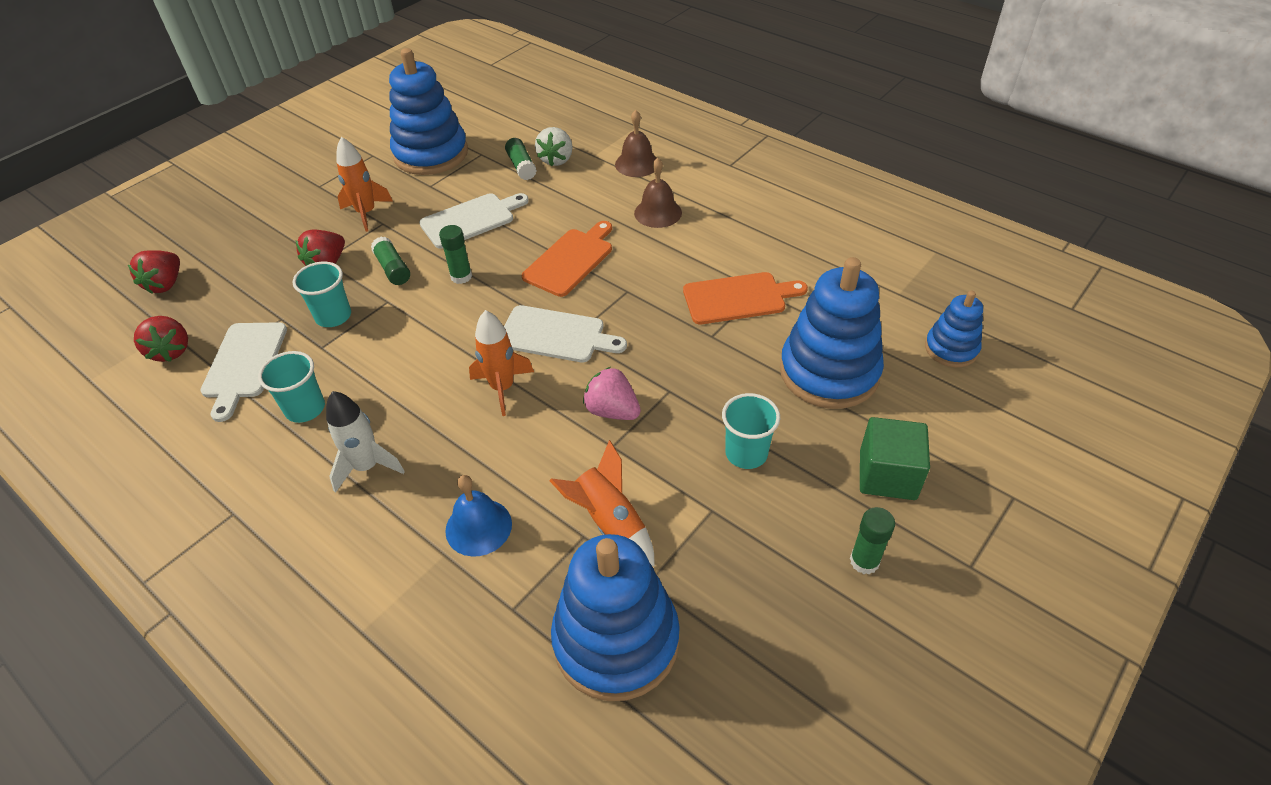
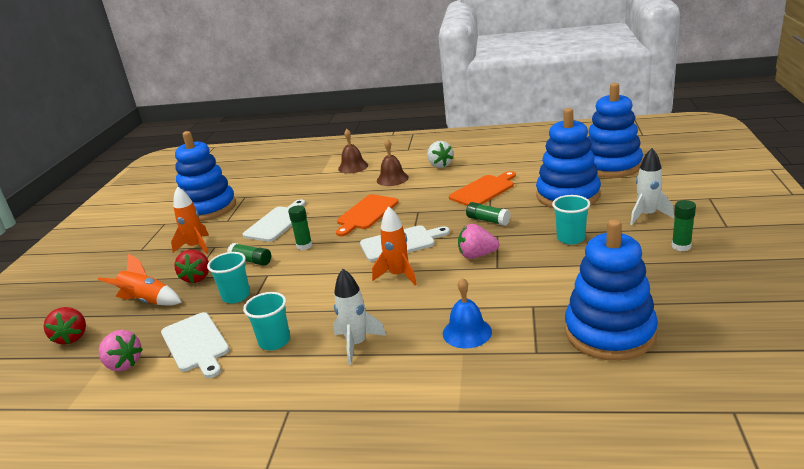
camera: 30 degrees left, 20 degrees down
red strawberry [134,316,188,362] -> pink strawberry [99,330,143,371]
green glue stick [505,138,537,180] -> green glue stick moved to [466,202,511,226]
orange cutting board [522,221,612,297] -> orange cutting board turned 150 degrees counterclockwise [336,194,399,236]
white strawberry [535,127,572,166] -> white strawberry moved to [427,141,453,168]
orange rocket [549,440,655,567] -> orange rocket moved to [98,254,182,306]
green cube [860,417,930,500] -> white rocket [630,148,674,225]
blue stacking toy [925,290,983,367] -> blue stacking toy [588,83,643,178], size x1.86

